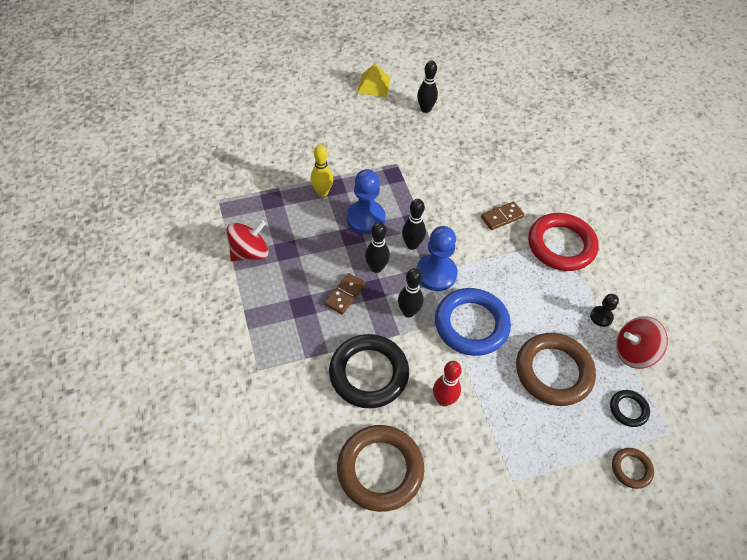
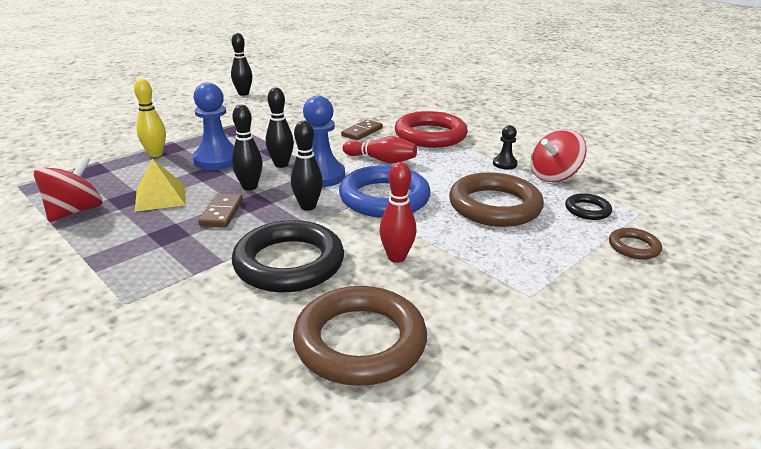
camera: 25 degrees left, 25 degrees down
yellow pyramid [357,64,391,97] -> yellow pyramid moved to [135,159,186,212]
none -> red bowling pin [343,136,417,164]

